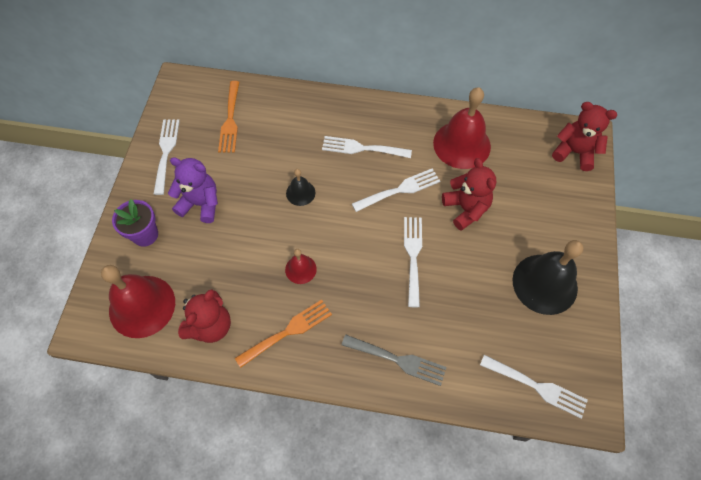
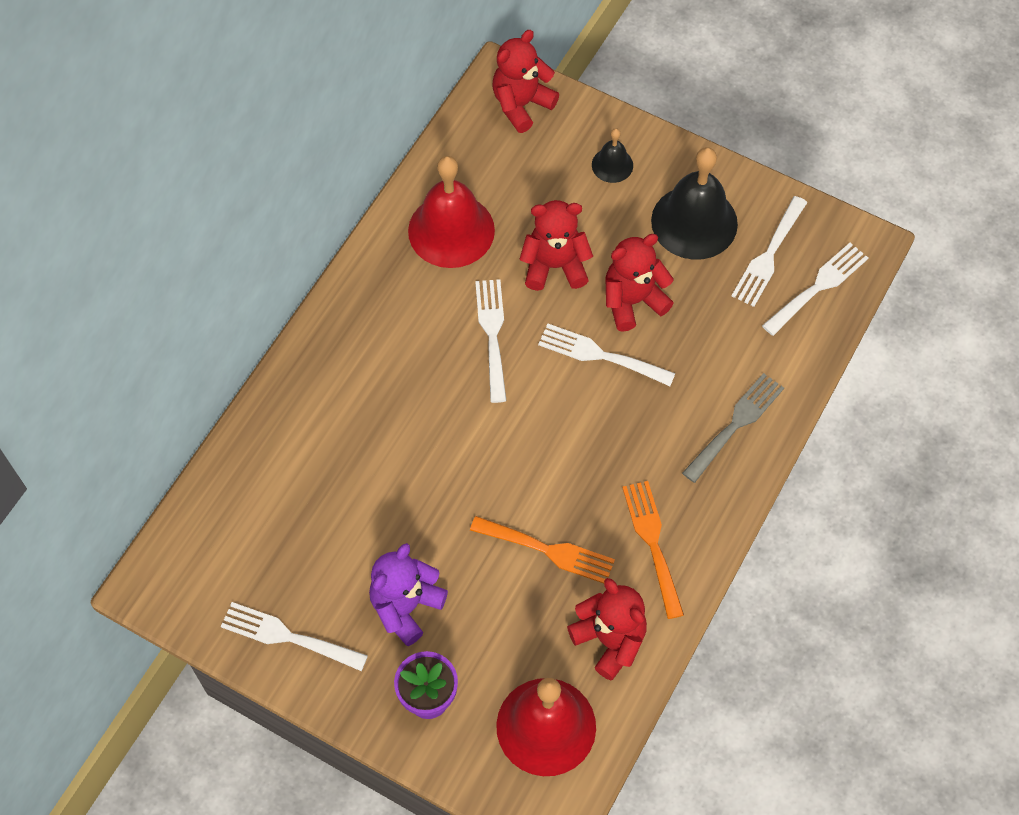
camera: 70 degrees left, 0 degrees up
orange fork [218,81,239,153] -> orange fork moved to [470,516,615,583]
red bell [285,249,317,284] -> none
black bell [286,169,315,206] -> black bell moved to [592,128,633,183]
white fork [322,136,412,158] -> white fork moved to [732,196,807,307]
none -> red teddy bear [605,234,674,332]

